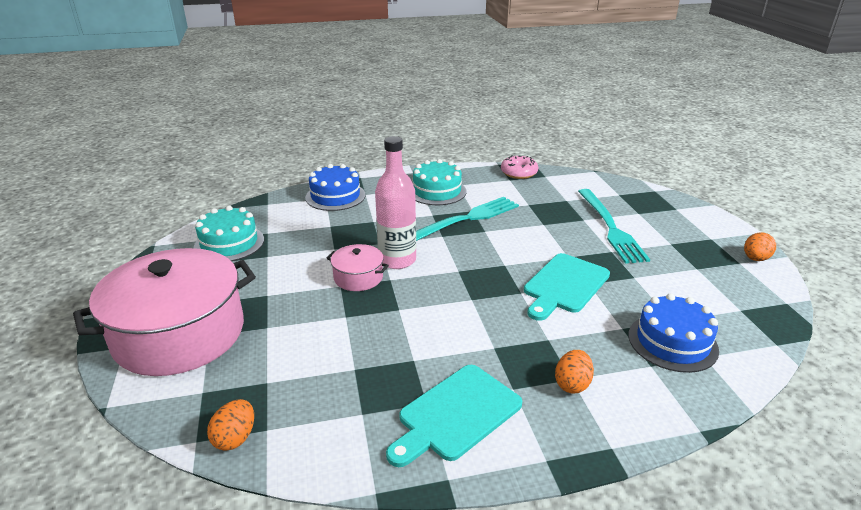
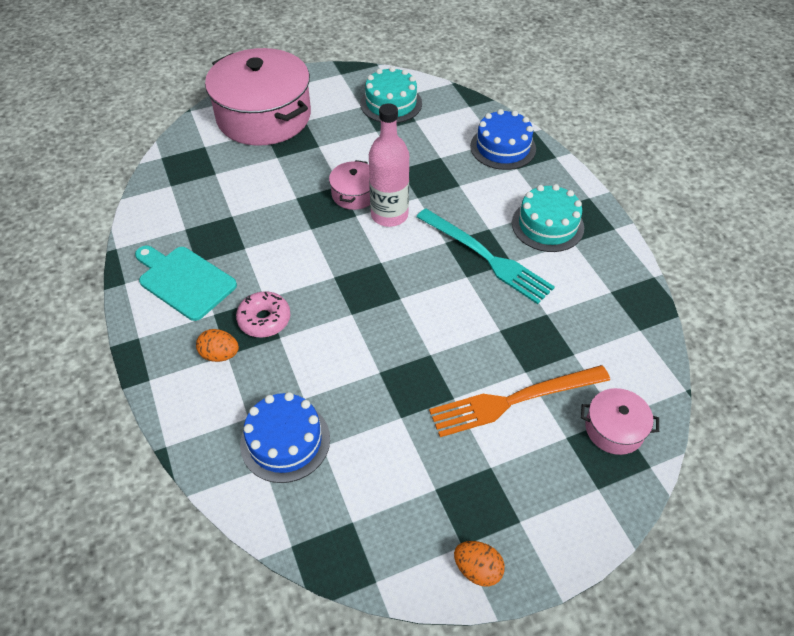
camera: 80 degrees right, 20 degrees up
orange egg [207,399,254,451] -> none
pink donut [501,155,539,179] -> pink donut moved to [236,291,290,338]
turquoise cutting board [524,253,610,321] -> none
turquoise fork [578,189,650,264] -> orange fork [429,365,610,437]
none -> pink pot [581,388,659,455]

